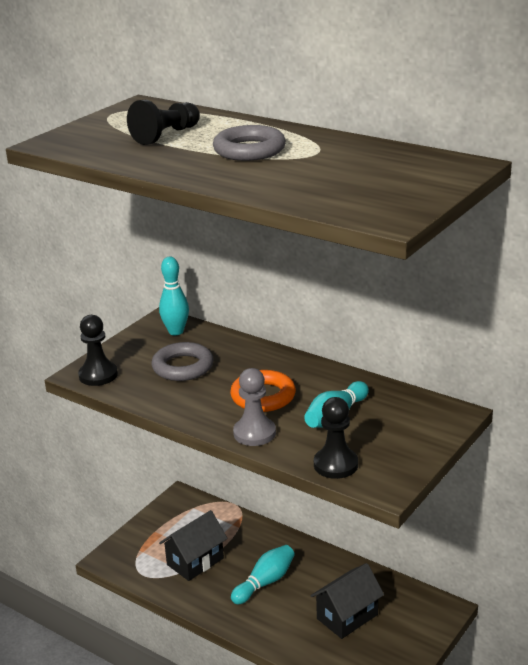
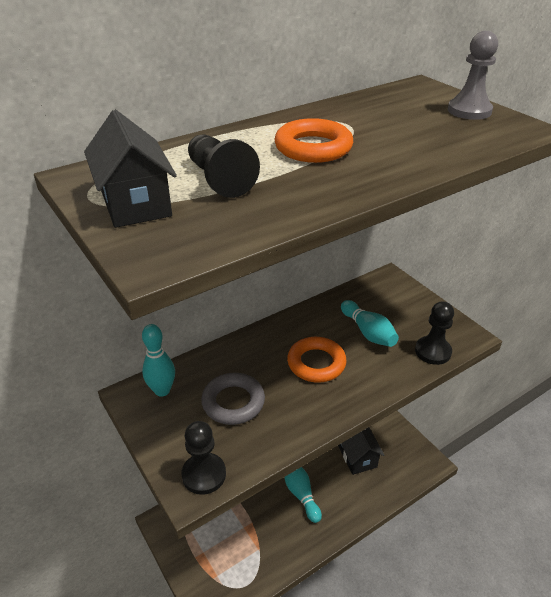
camera: 70 degrees left, 10 degrees up
black house [159,510,228,581] -> black house moved to [84,110,177,228]
grey ring [213,125,286,161] -> orange ring [274,118,353,163]
grey pawn [233,368,276,446] -> grey pawn moved to [448,31,498,120]

